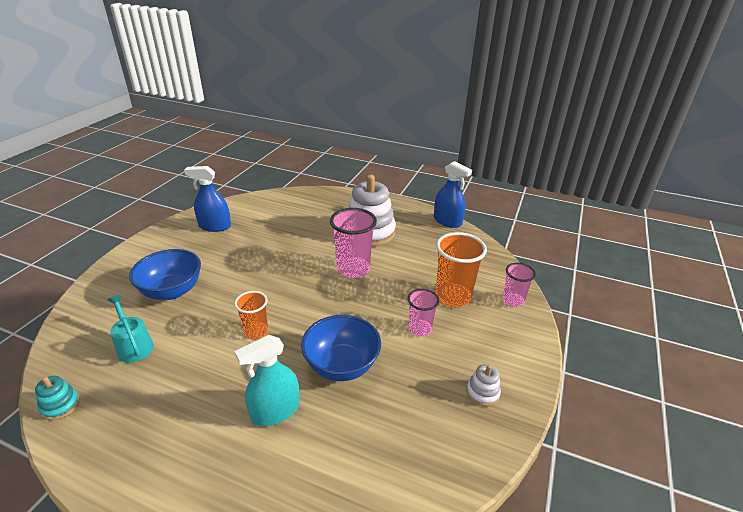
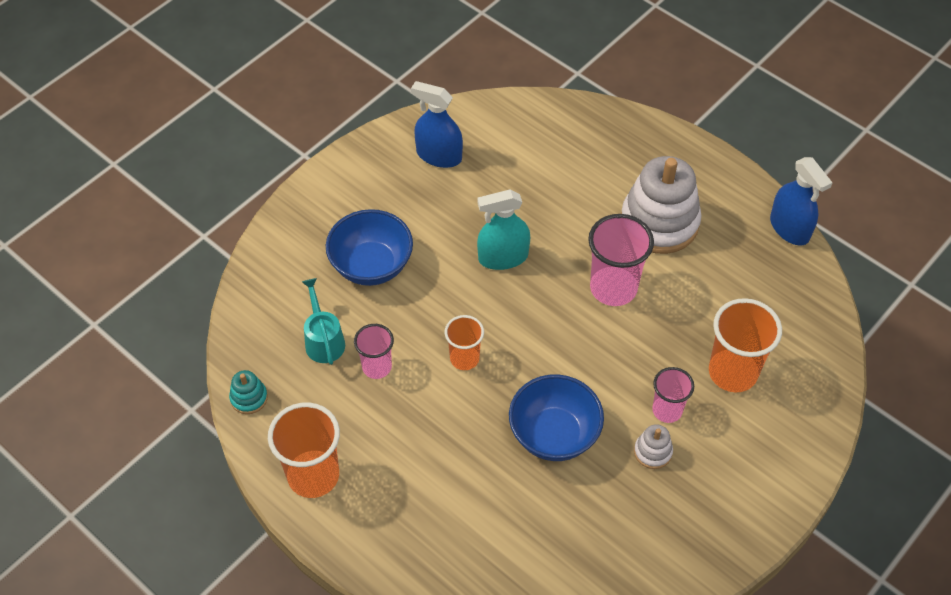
camera: 20 degrees right, 20 degrees up
turquoise spray bottle [235,335,300,426] -> turquoise spray bottle moved to [477,190,530,270]
white stacking toy [466,364,501,407] -> white stacking toy moved to [634,424,673,469]
pink cup [502,263,536,307] -> pink cup moved to [354,324,394,379]
none -> orange cup [268,402,340,498]

